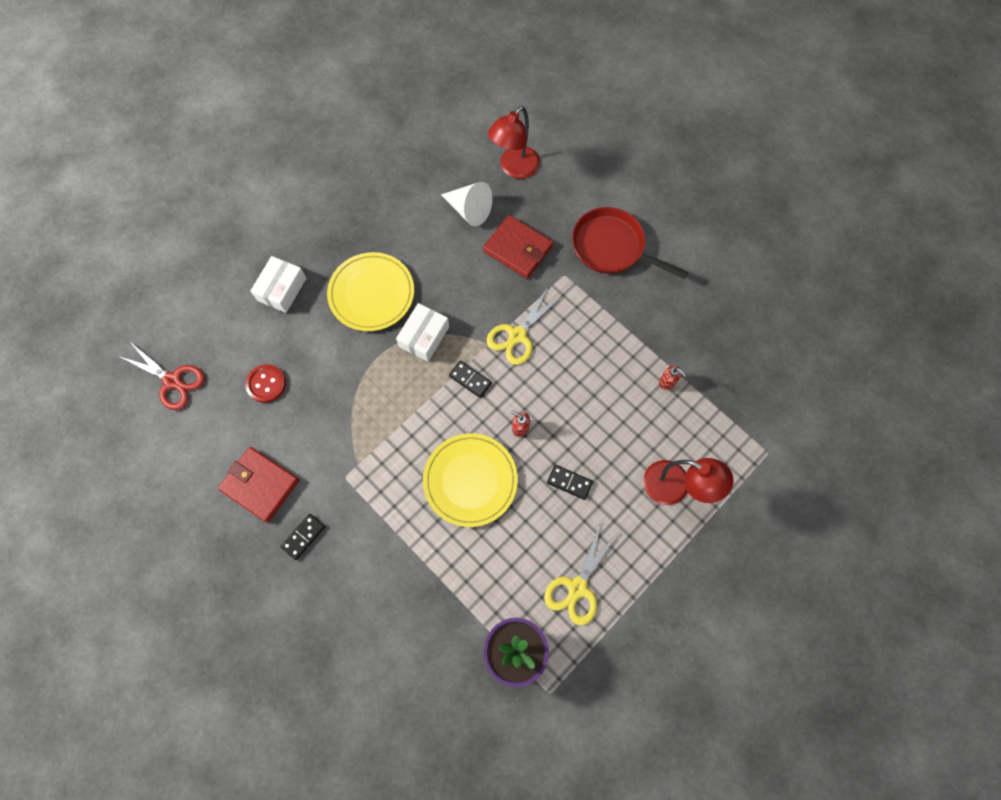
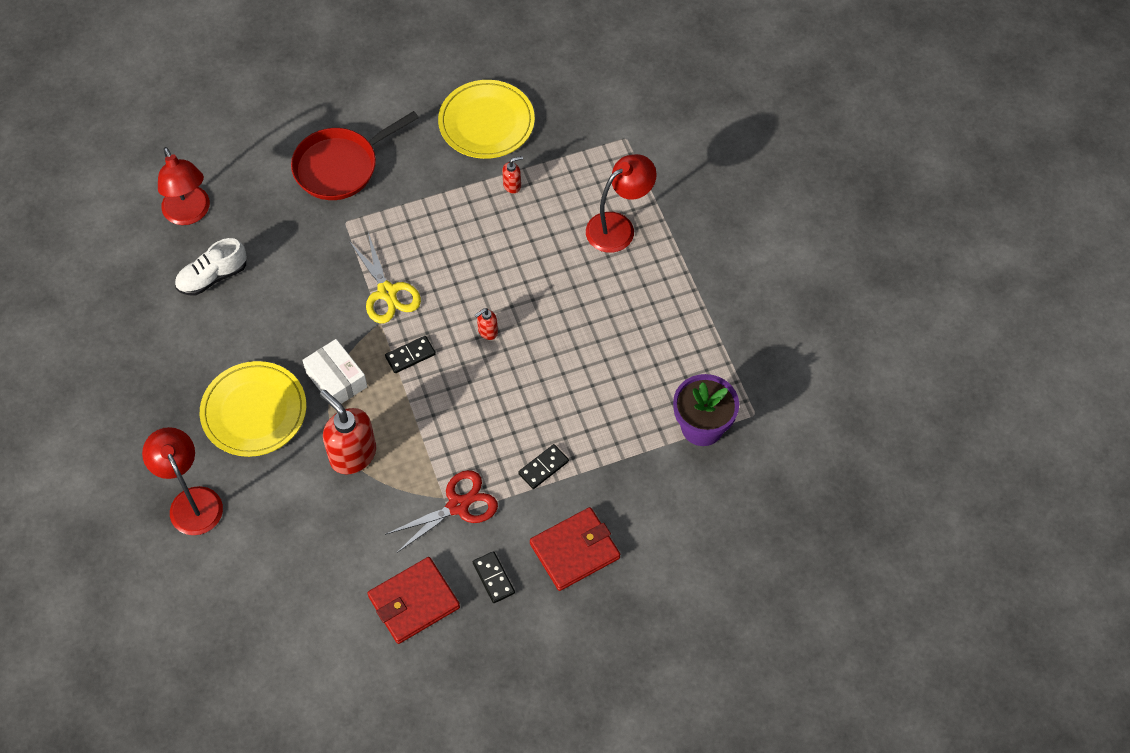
camera: 65 degrees left, 10 degrees down
red scissors [118,342,205,410] -> red scissors moved to [385,470,498,553]
red button [245,364,286,403] -> none
white box [250,256,306,313] -> red lamp [142,427,223,535]
yellow plate [423,434,518,527] -> yellow plate moved to [438,80,535,159]
white cone [441,182,492,227] -> white shoe [175,238,247,296]
red wallet [483,215,553,279] -> red wallet moved to [530,507,620,591]
yellow scissors [544,524,619,625] -> none
black domino [547,465,593,500] -> black domino moved to [518,444,569,489]
none -> red soap dispenser [320,390,376,474]

